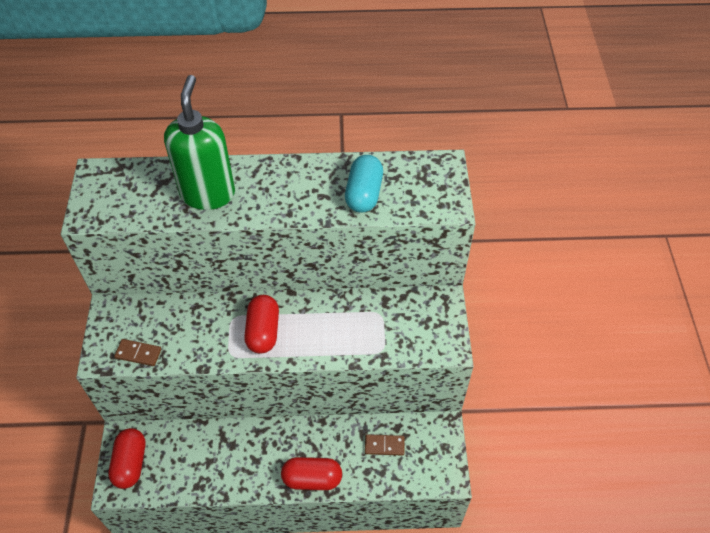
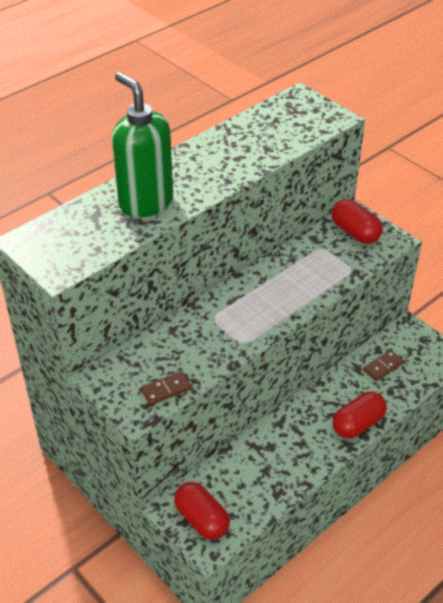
camera: 40 degrees left, 10 degrees down
red capsule [244,295,279,354] -> red capsule moved to [332,199,383,244]
turquoise capsule [345,155,383,213] -> none

